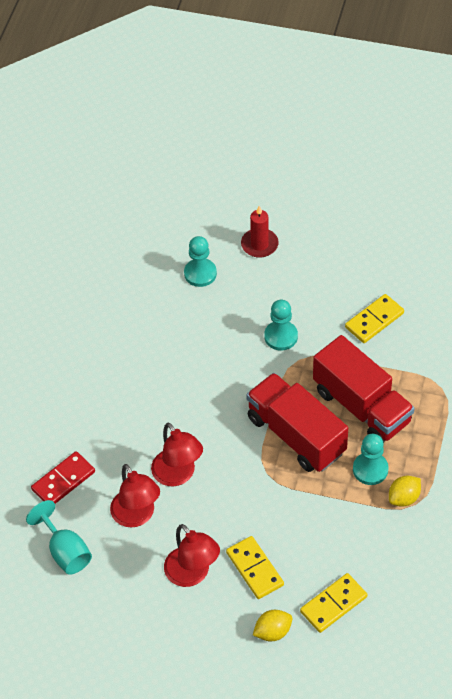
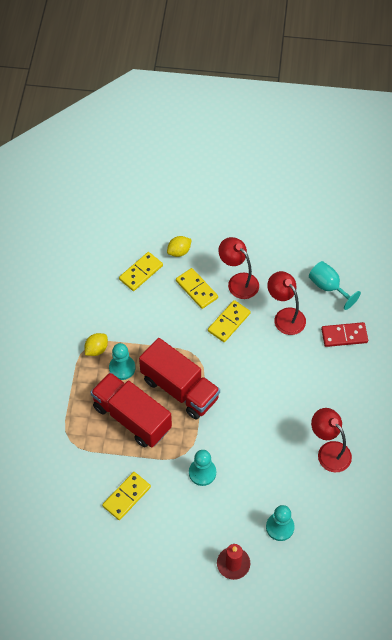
camera: 170 degrees right, 5 degrees up
red domino [31,451,95,504] -> red domino turned 45 degrees clockwise [321,322,368,347]
red lamp [151,423,203,486] -> red lamp moved to [311,408,352,472]
none -> yellow domino [208,300,251,342]

